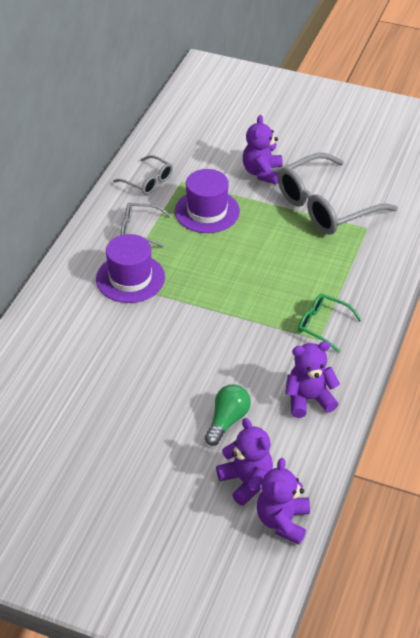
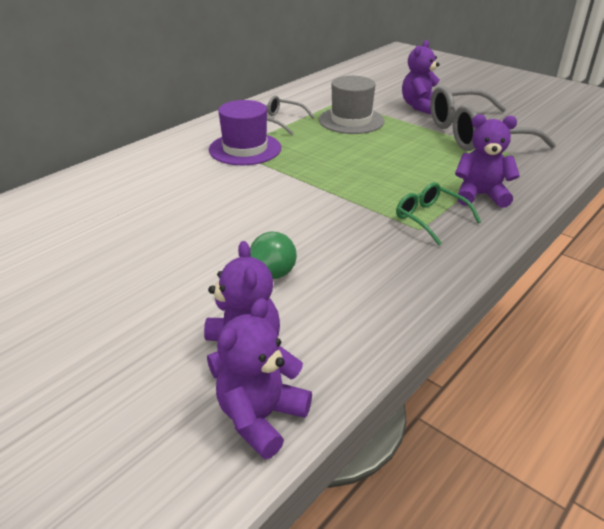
camera: 20 degrees right, 10 degrees down
grey glasses [113,155,173,195] -> none
purple hat [175,169,240,233] -> grey hat [319,76,385,134]
purple teddy bear [285,341,340,418] -> purple teddy bear moved to [455,114,520,208]

